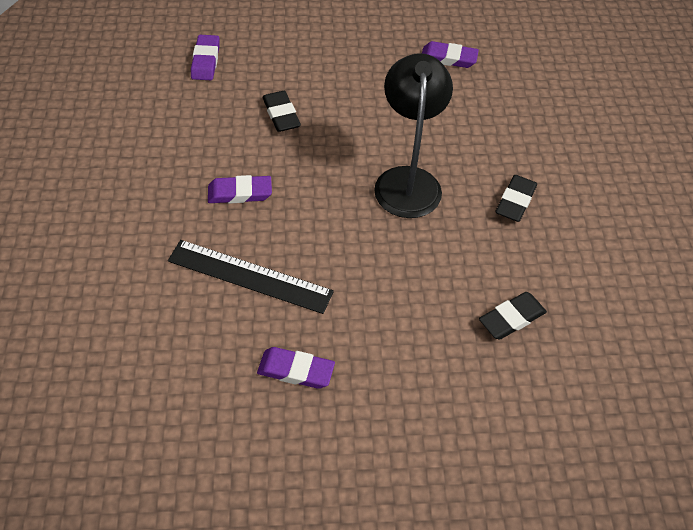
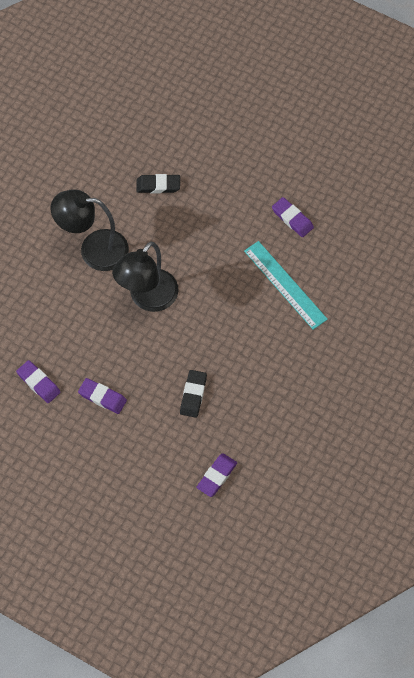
camera: 145 degrees left, 10 degrees up
black ruler [168,240,334,314] -> turquoise ruler [244,241,328,330]
purple eraser [208,175,272,203] -> purple eraser moved to [78,378,127,414]
black eraser [495,175,537,222] -> black lamp [51,189,129,271]

